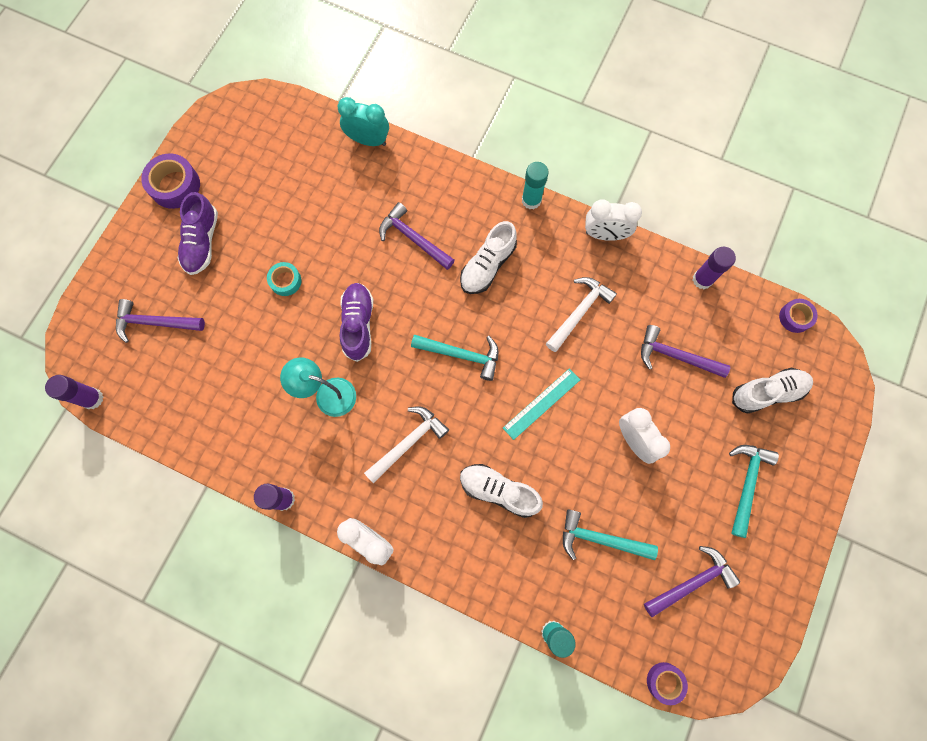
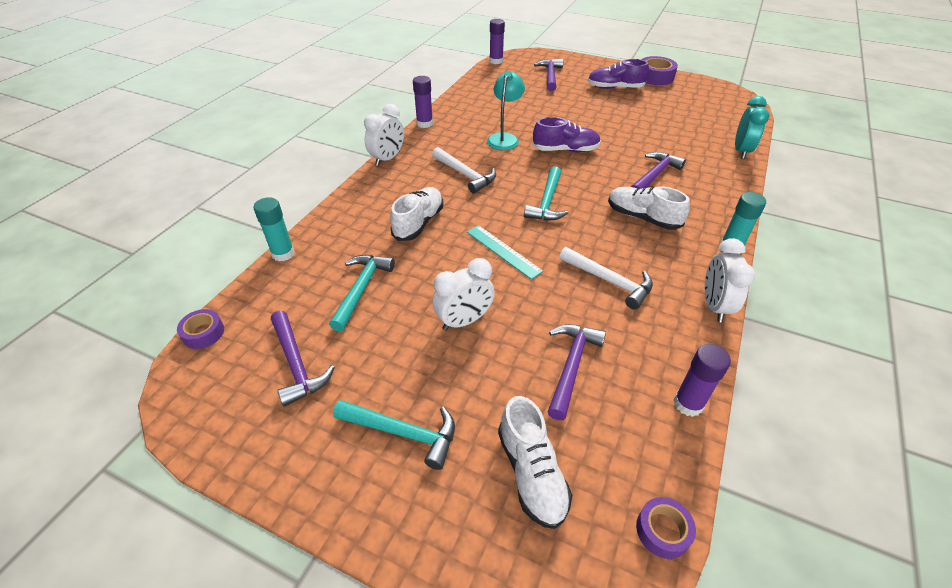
camera: 90 degrees right, 30 degrees down
turquoise tape [267,262,302,296] -> none

